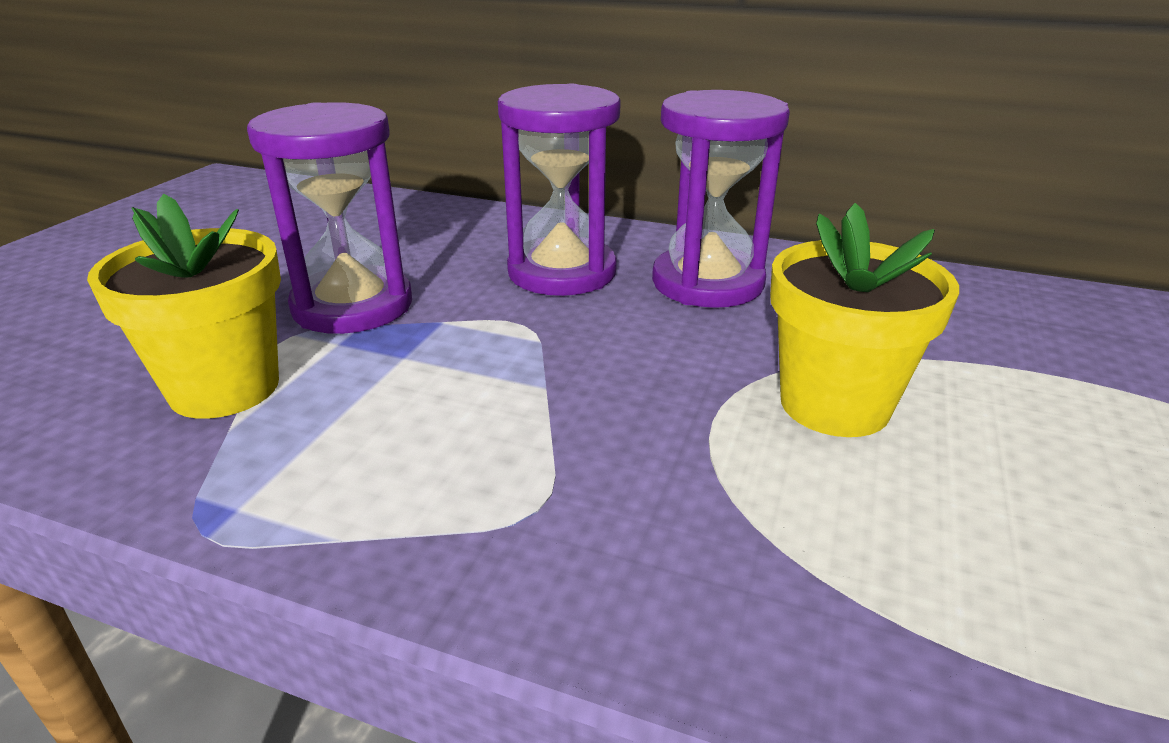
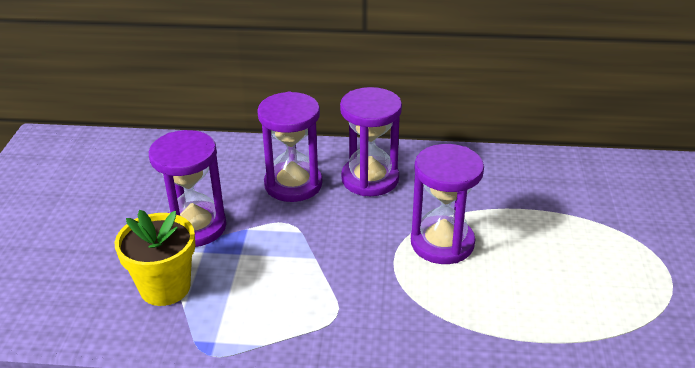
camera: 15 degrees left, 5 degrees up
yellow flower pot [770,203,959,437] -> purple hourglass [411,144,484,264]

